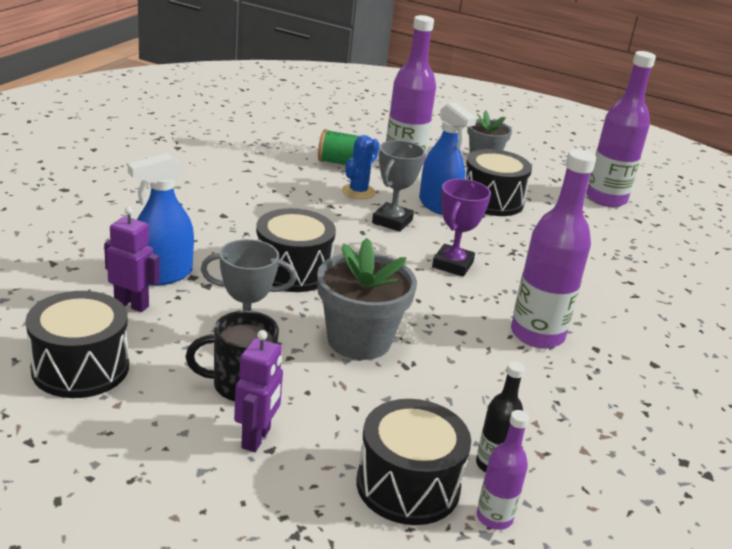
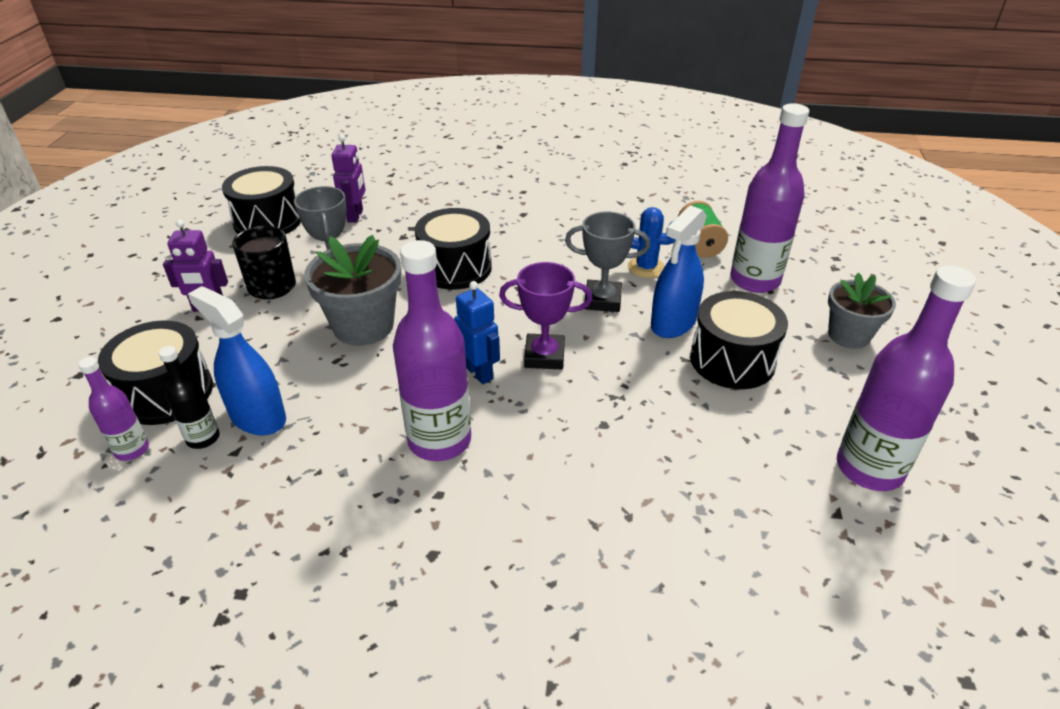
camera: 75 degrees right, 10 degrees up
blue spray bottle [128,153,194,286] -> blue spray bottle moved to [188,286,286,436]
none -> blue robot [454,281,500,384]

